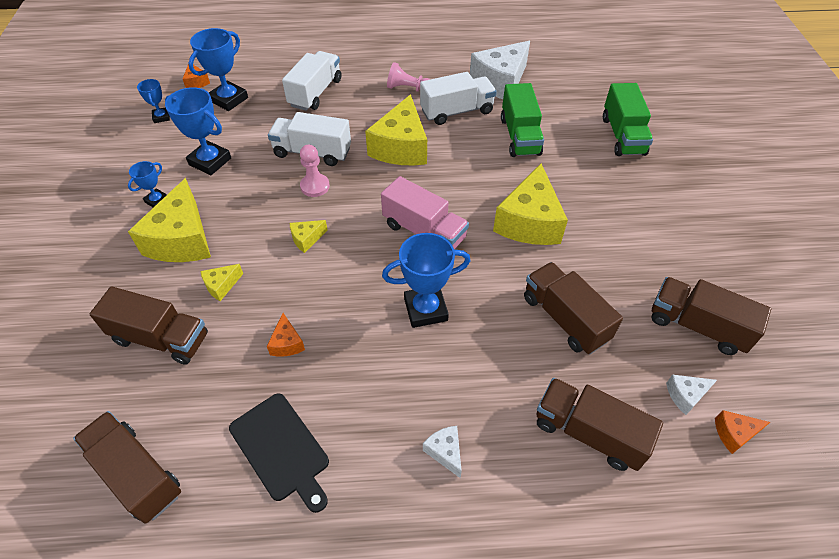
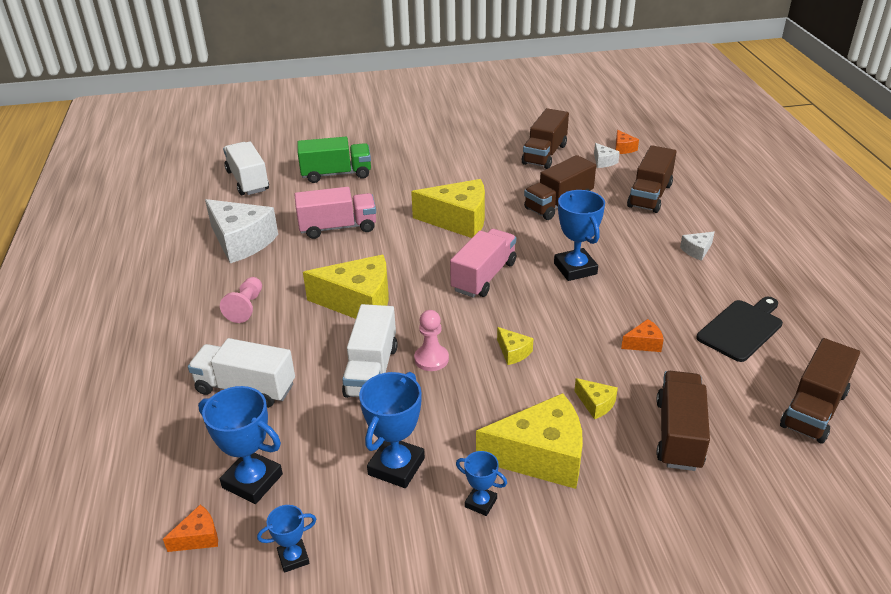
camera: 95 degrees left, 15 degrees down
white truck [420,72,497,125] -> white truck moved to [223,142,269,195]
green truck [501,83,544,157] -> pink truck [294,187,376,239]

